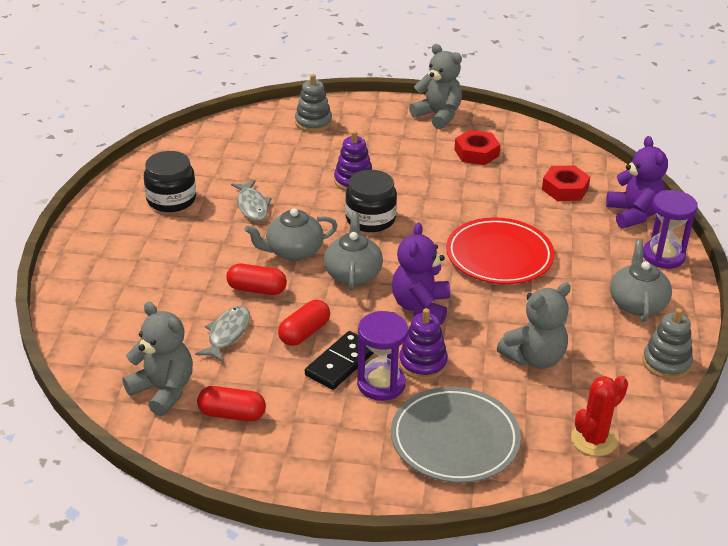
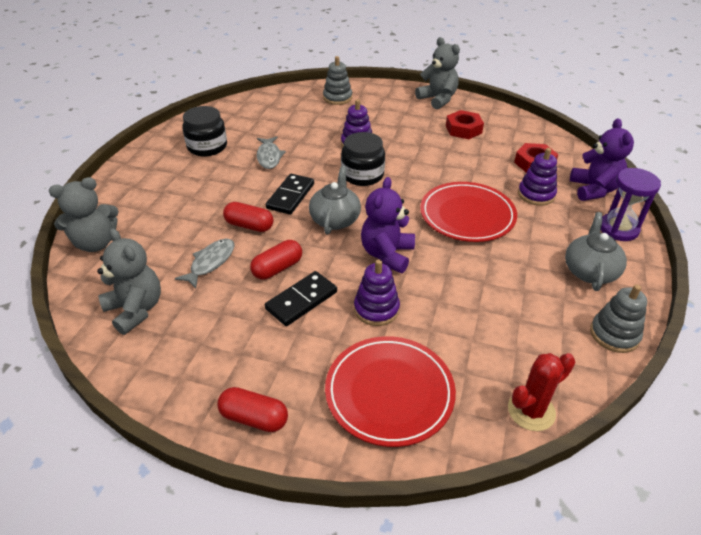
camera: 10 degrees right, 5 degrees up
red capsule [197,386,266,421] -> red capsule moved to [217,387,288,432]
grey teapot [245,208,337,261] -> black domino [266,174,314,215]
purple hourglass [357,311,408,401] -> none
grey plate [391,387,521,483] -> red plate [325,336,456,447]
grey teddy bear [497,282,571,369] -> grey teddy bear moved to [49,177,119,252]
none -> purple stacking toy [518,148,557,206]

